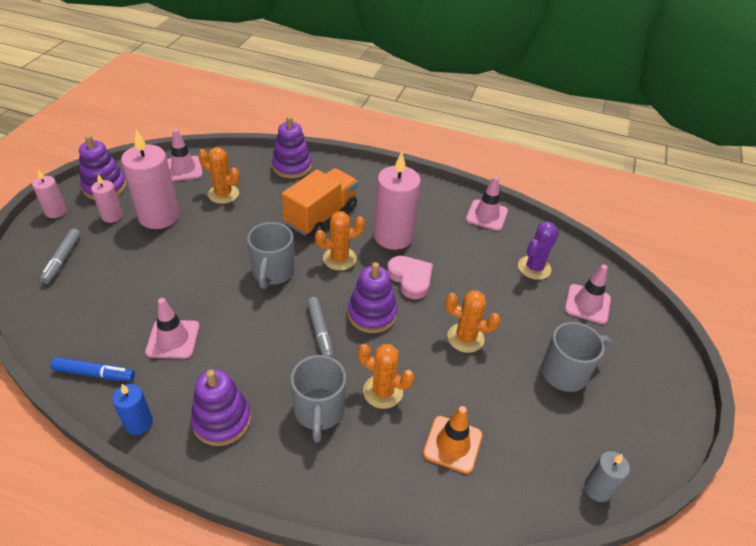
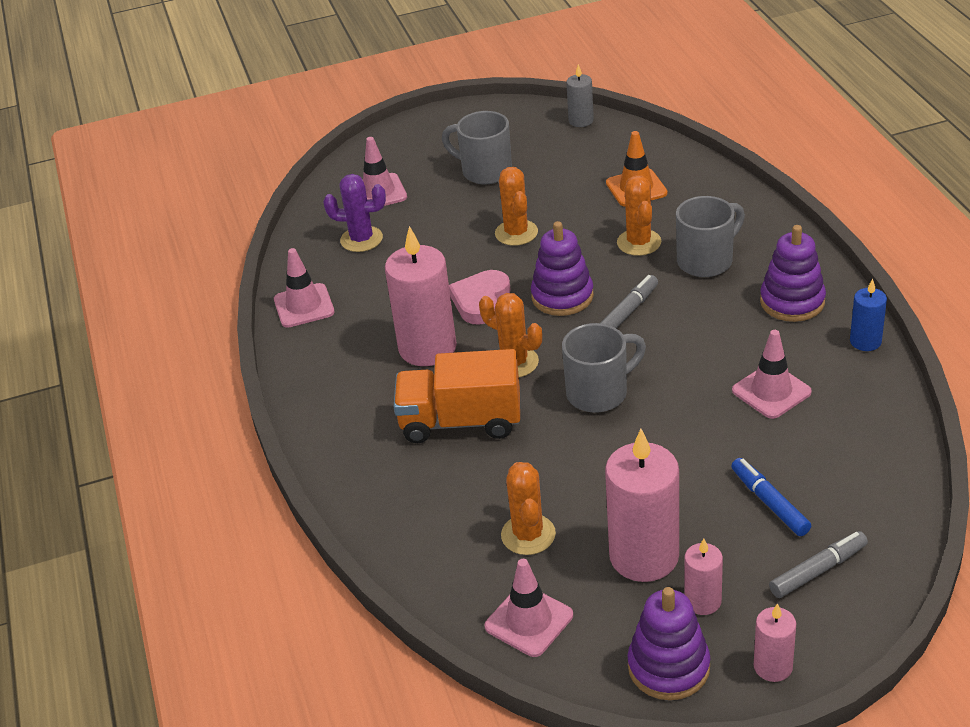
camera: 120 degrees left, 5 degrees down
blue marker [51,357,135,381] -> blue marker moved to [731,458,811,536]
purple stacking toy [272,116,312,179] -> none

